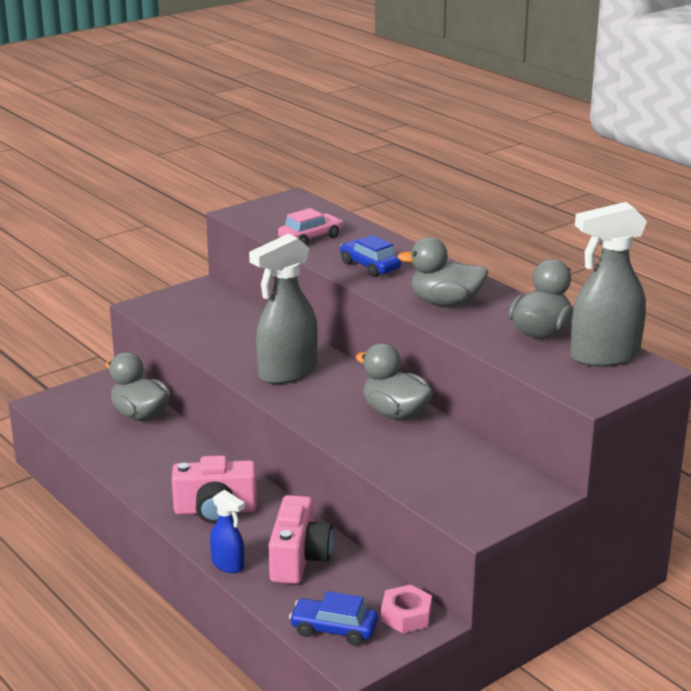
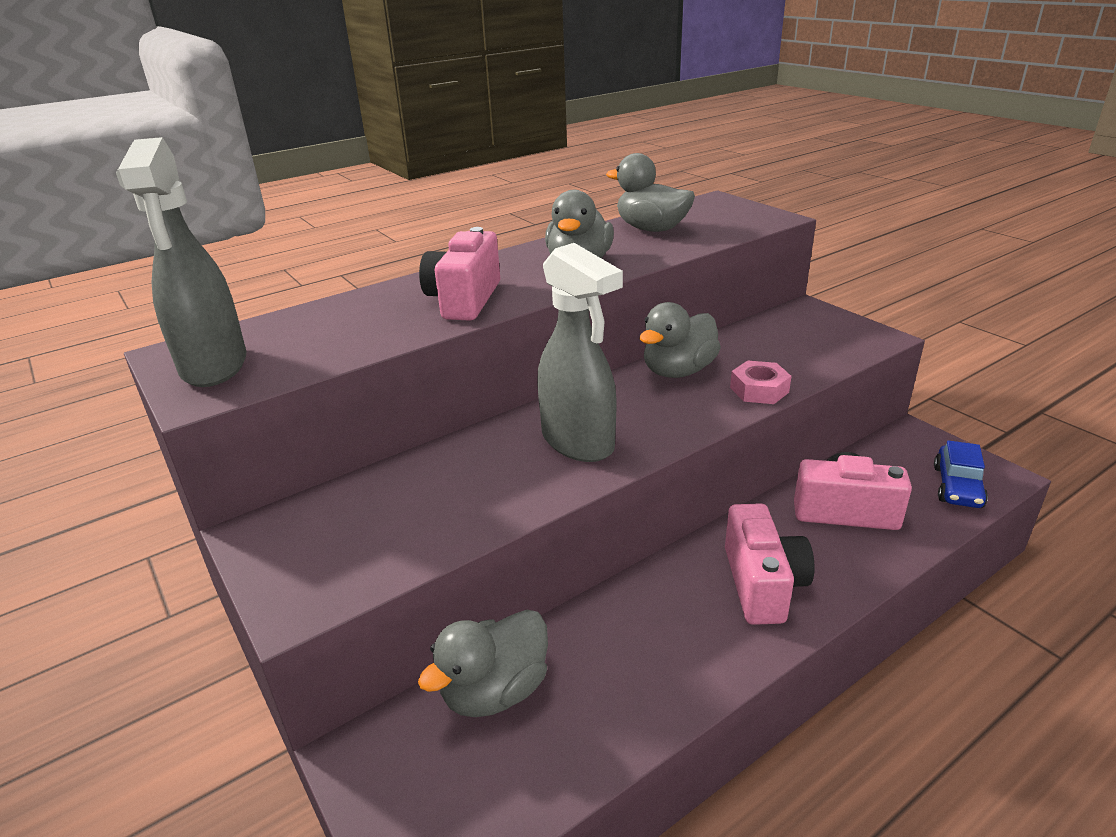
camera: 85 degrees left, 5 degrees up
blue spray bottle [210,490,245,573] -> none
pink car [278,208,342,245] -> none
blue car [340,235,401,277] -> pink camera [419,227,500,321]
pink nut [381,585,432,633] -> pink nut moved to [730,360,791,404]
grey spray bottle [570,202,647,367] -> grey spray bottle moved to [116,137,246,387]

